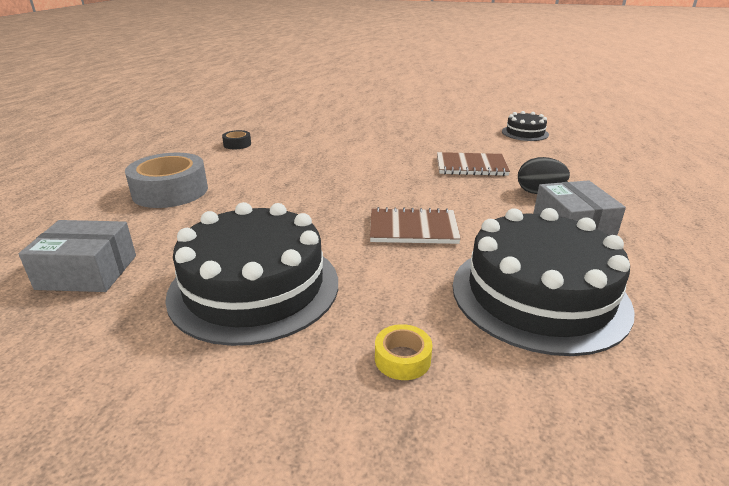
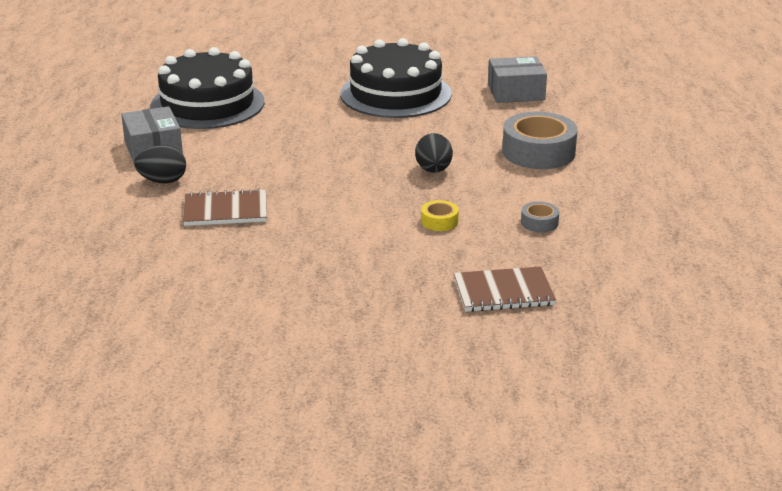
camera: 170 degrees right, 0 degrees up
black tape [222,130,251,149] -> grey tape [521,202,559,232]
brown notebook [370,207,461,244] -> brown notebook moved to [454,266,556,312]
yellow tape [375,324,433,380] -> yellow tape moved to [421,200,459,231]
black cake [502,111,549,141] -> none
none -> black egg [415,133,453,173]

